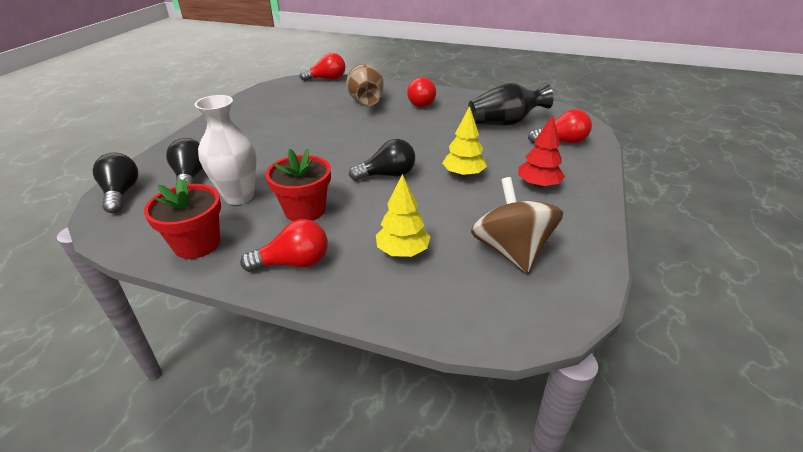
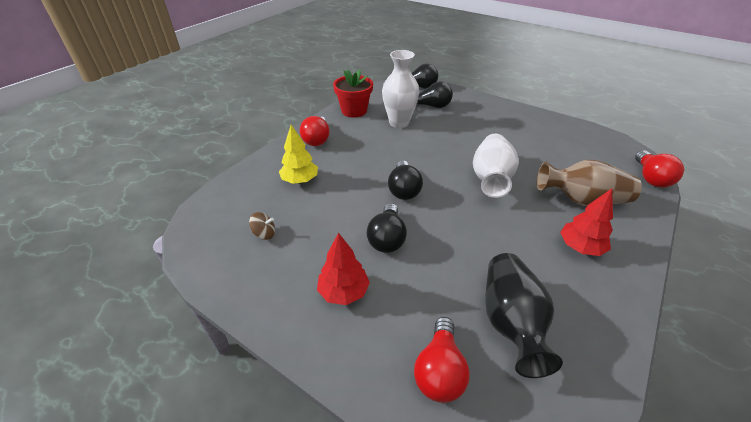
camera: 105 degrees right, 5 degrees up
red flower pot [266,149,331,221] -> none
red light bulb [407,77,436,107] -> red tree [560,188,613,256]
yellow tree [442,106,487,177] -> black light bulb [367,203,407,253]
brown spinning top [471,177,563,273] -> brown spinning top [249,212,275,240], size x0.42
none -> white vase [473,134,519,198]

